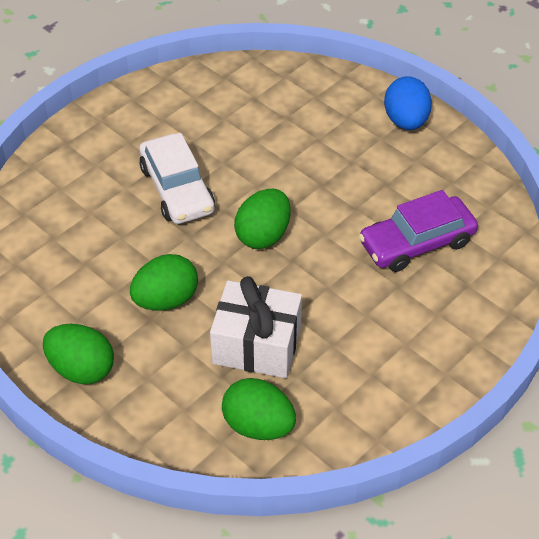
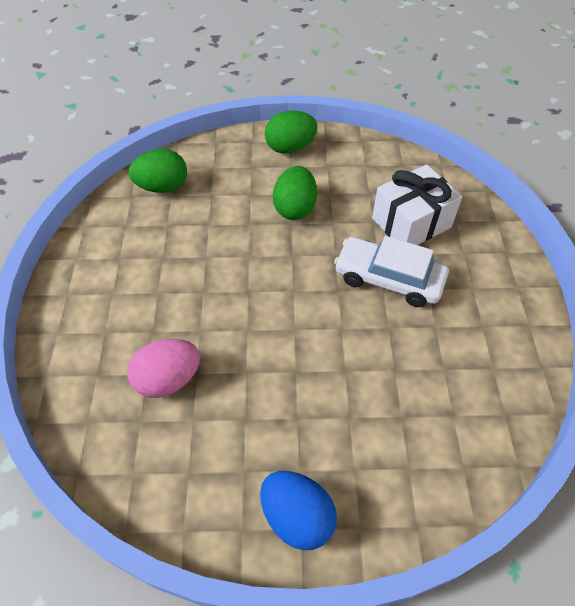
camera: 135 degrees right, 5 degrees up
white gift [210,276,302,378] -> white gift moved to [372,164,462,245]
green egg [234,189,291,249] -> none
purple car [359,190,478,272] -> pink egg [127,339,200,398]

